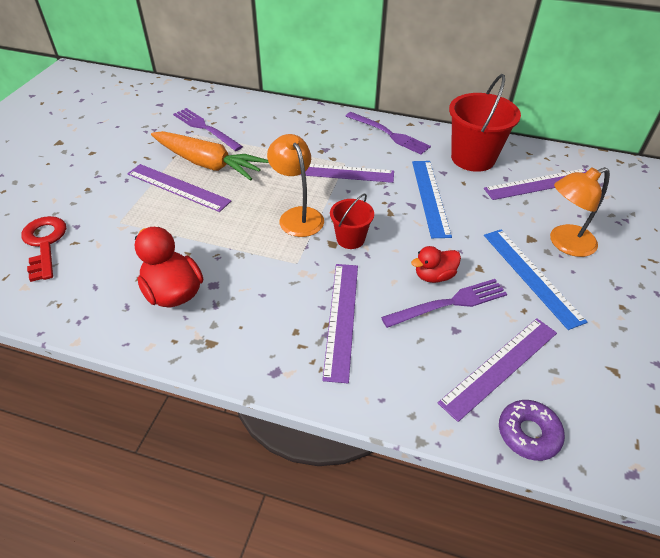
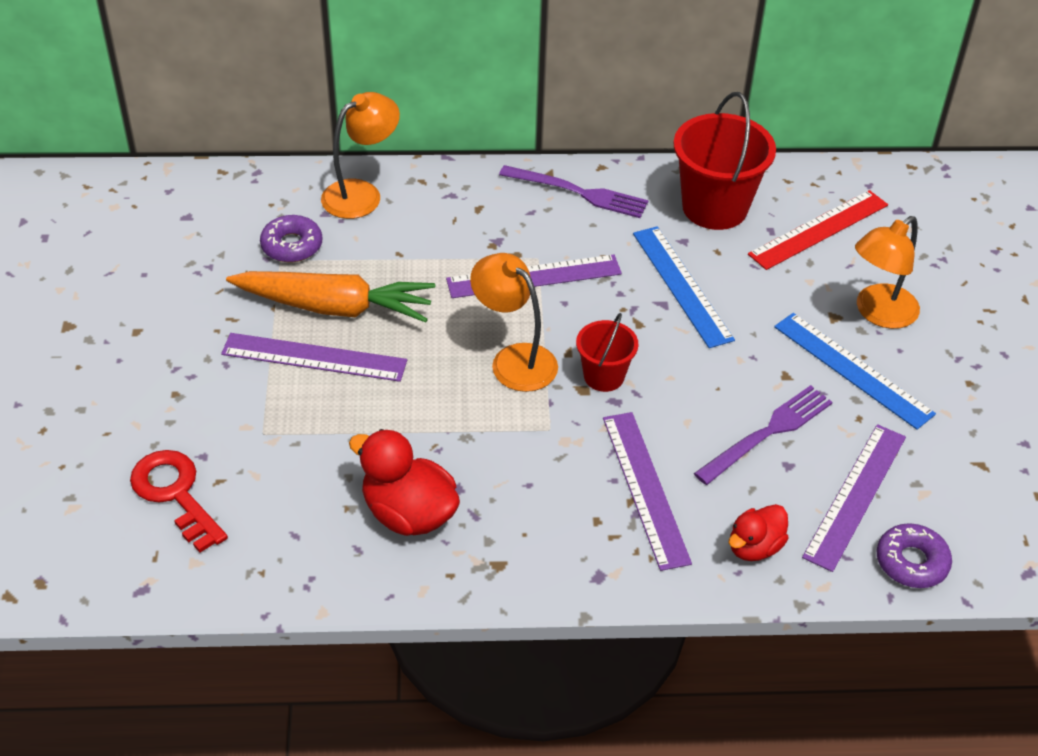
camera: 20 degrees left, 0 degrees up
purple fork [173,108,243,151] -> purple donut [260,215,322,262]
red duck [411,246,461,283] -> red duck moved to [728,504,789,561]
purple ruler [484,168,587,200] -> red ruler [748,190,888,270]
none -> orange lamp [321,92,400,219]

